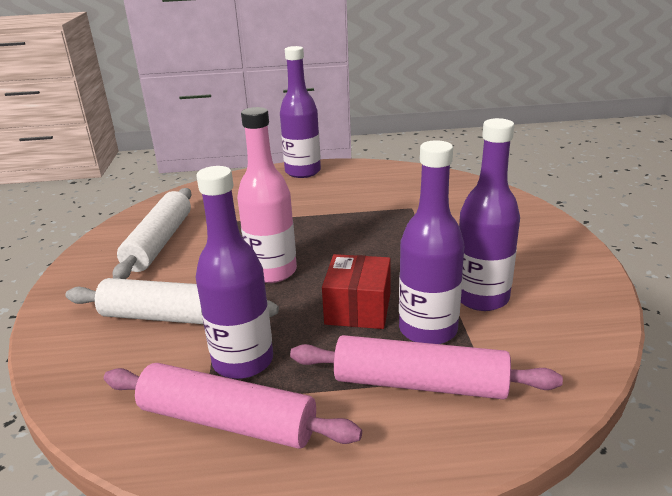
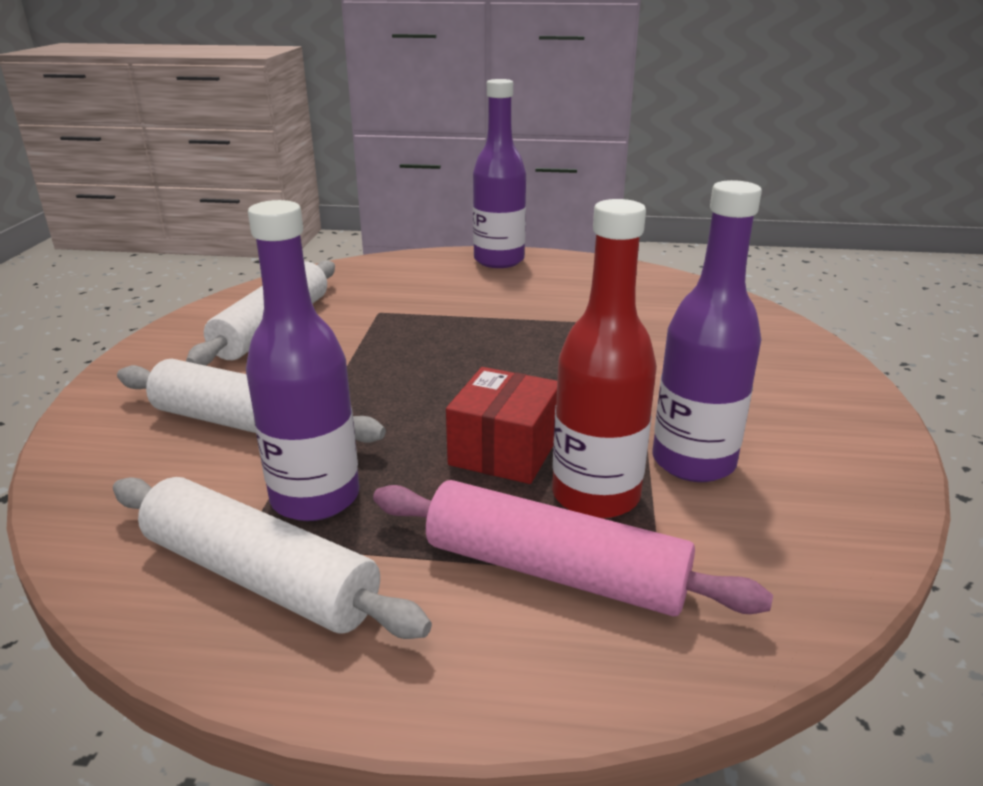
camera: 10 degrees right, 0 degrees up
pink rolling pin [104,363,362,449] -> white rolling pin [113,477,432,639]
pink bottle [237,107,297,283] -> none
purple bottle [399,140,464,344] -> red bottle [552,199,657,519]

